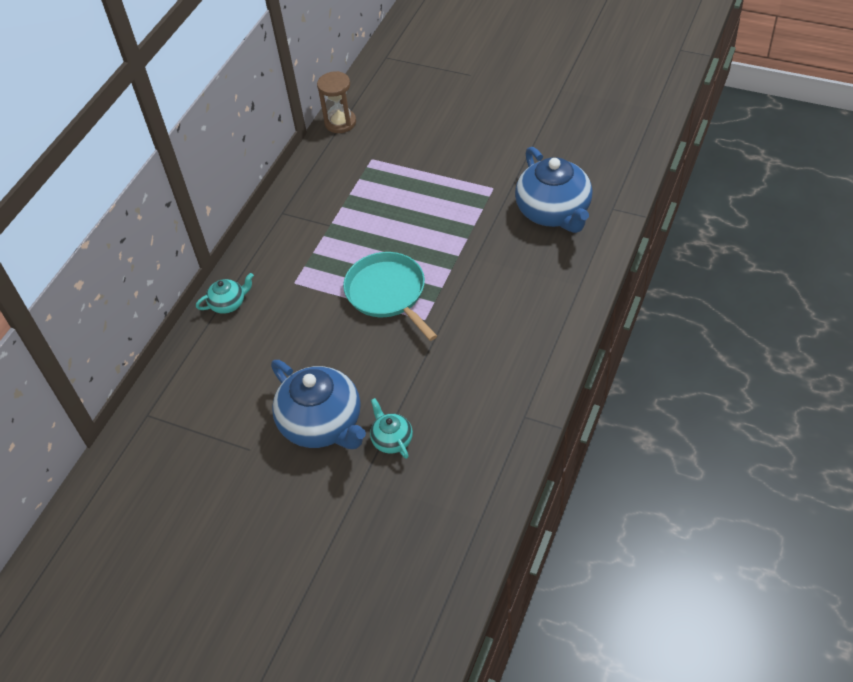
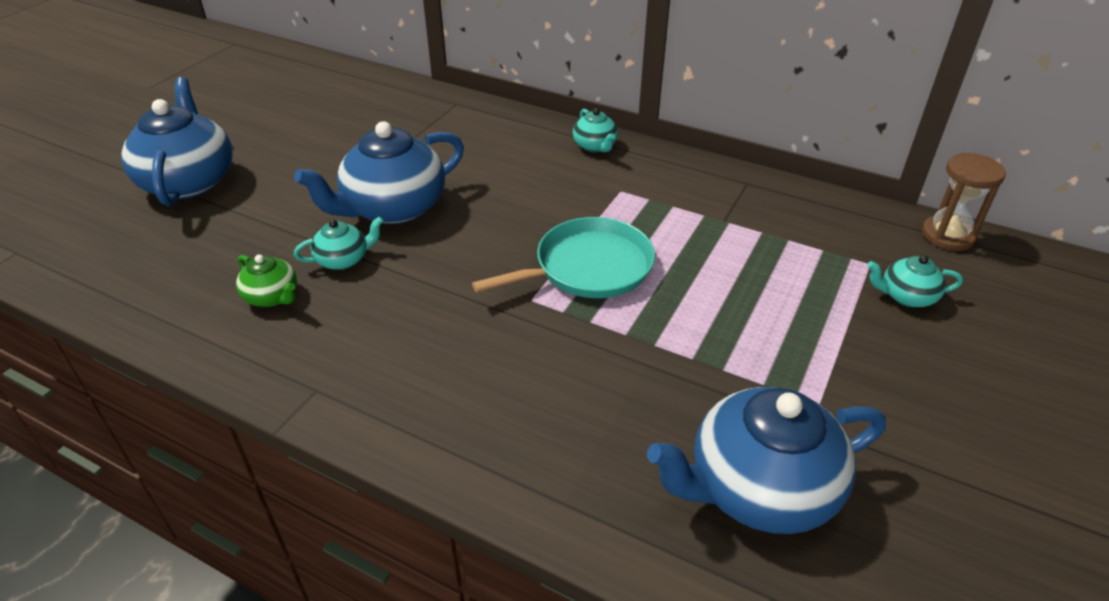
camera: 90 degrees right, 10 degrees down
none -> blue teapot [121,77,233,206]
none -> green teapot [236,255,297,307]
none -> turquoise teapot [867,255,963,307]

